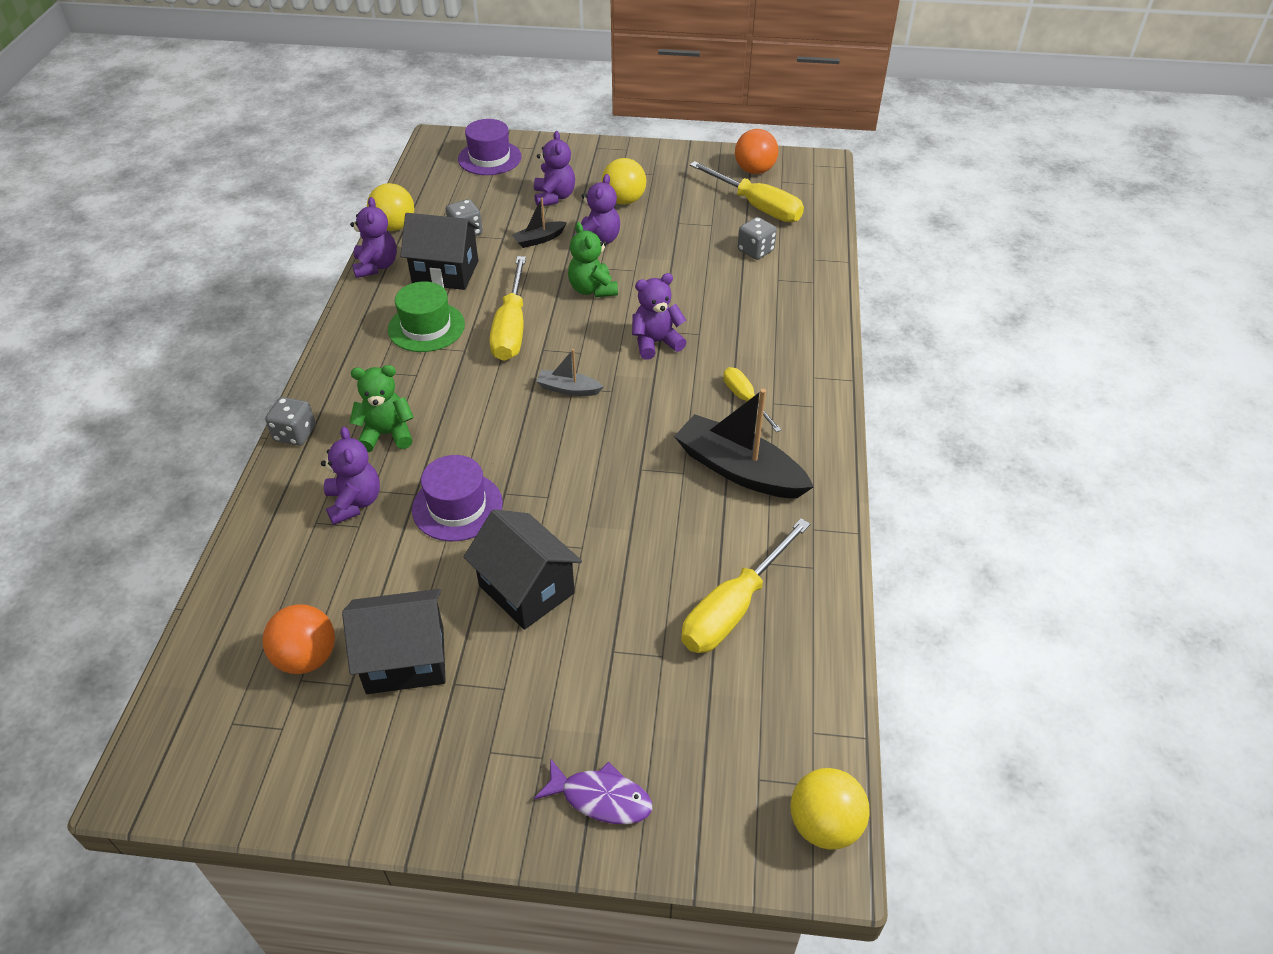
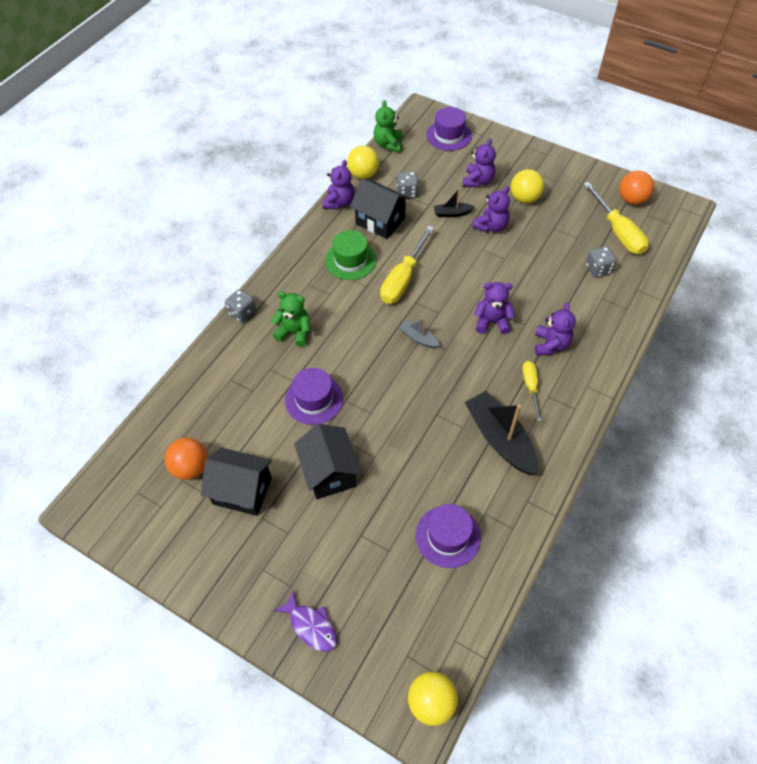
camera: 25 degrees right, 10 degrees up
purple teddy bear [321,427,380,525] -> purple teddy bear moved to [535,303,576,356]
green teddy bear [568,222,618,297] -> green teddy bear moved to [374,100,402,152]
yellow screwdriver [681,518,810,653] -> purple hat [416,504,481,568]

